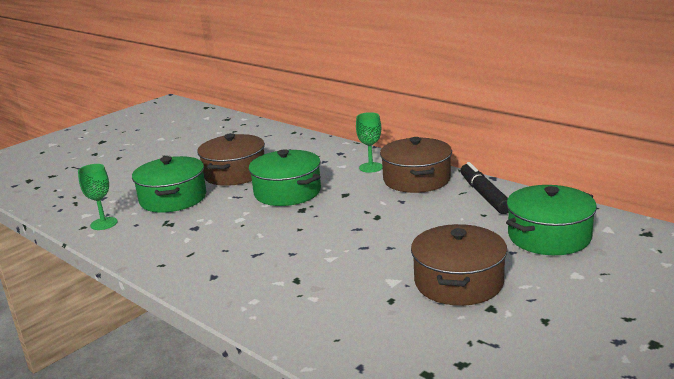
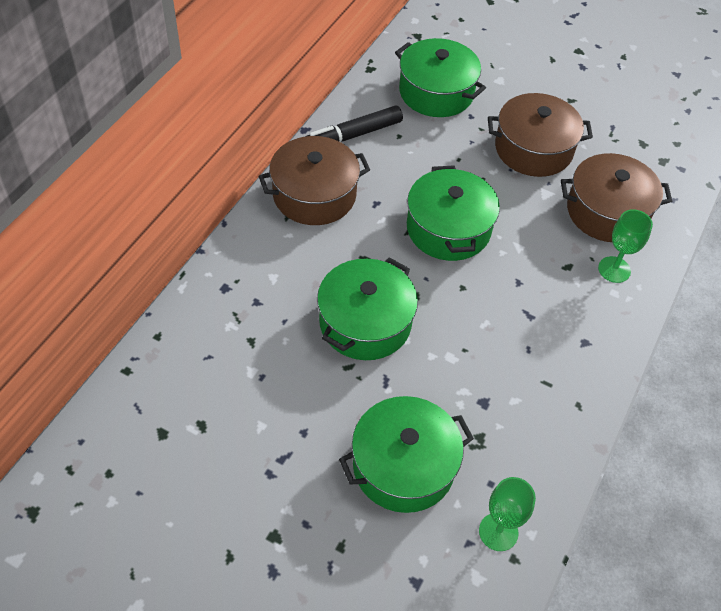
camera: 110 degrees left, 30 degrees up
brown pot [197,133,265,186] -> brown pot moved to [561,153,672,242]
green goblet [356,112,382,173] -> green goblet moved to [598,209,653,283]
none -> green pot [407,165,500,261]

